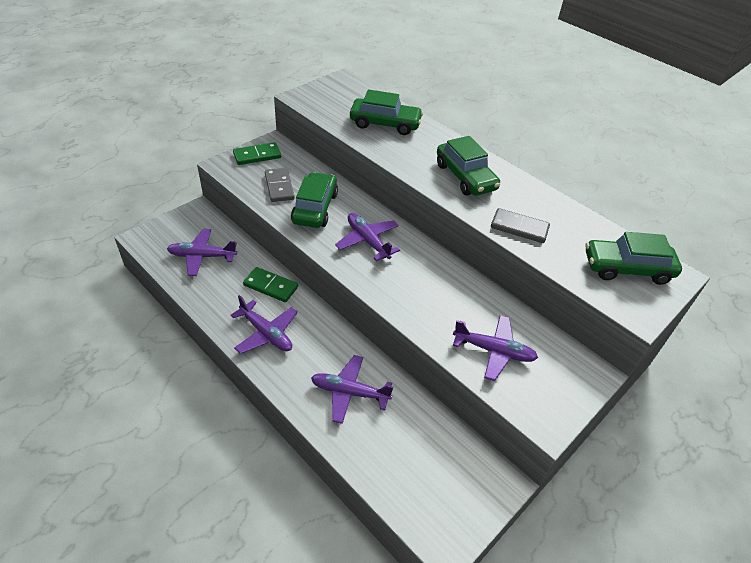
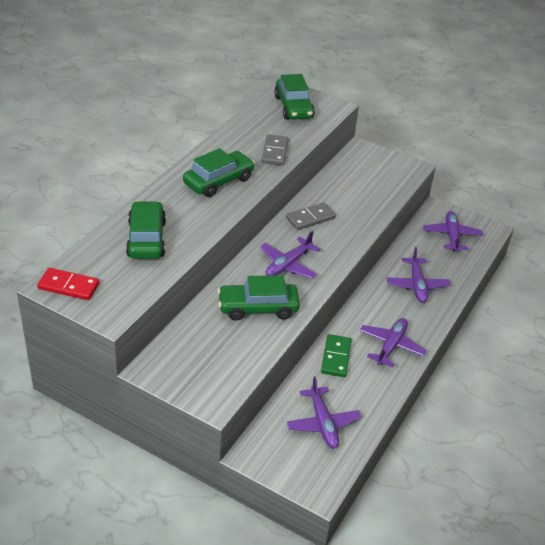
camera: 105 degrees left, 5 degrees down
green domino [233,142,281,165] -> none
grey domino [265,168,295,202] -> grey domino moved to [286,203,336,230]
purple plane [453,315,538,381] -> purple plane moved to [423,211,483,252]
none -> red domino [37,268,99,300]

